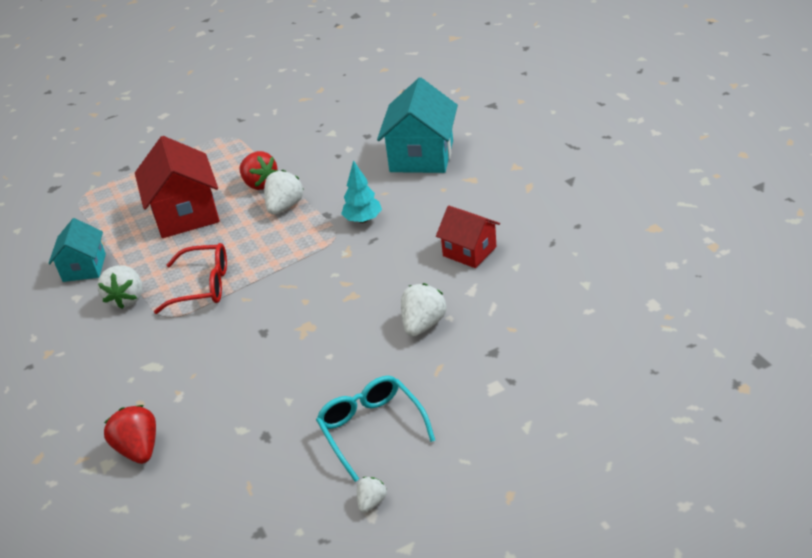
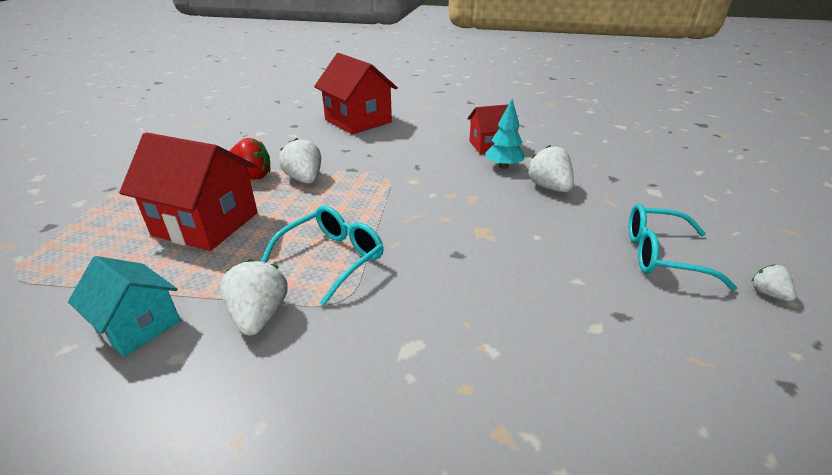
camera: 55 degrees left, 5 degrees down
white strawberry [97,265,142,309] -> white strawberry turned 135 degrees counterclockwise [220,259,288,335]
red strawberry [104,405,156,464] -> none
red glasses [154,243,227,314] -> turquoise glasses [261,206,383,306]
turquoise tree [341,160,382,223] -> turquoise tree moved to [485,99,525,169]
turquoise house [377,78,458,173] -> red house [314,53,398,134]

